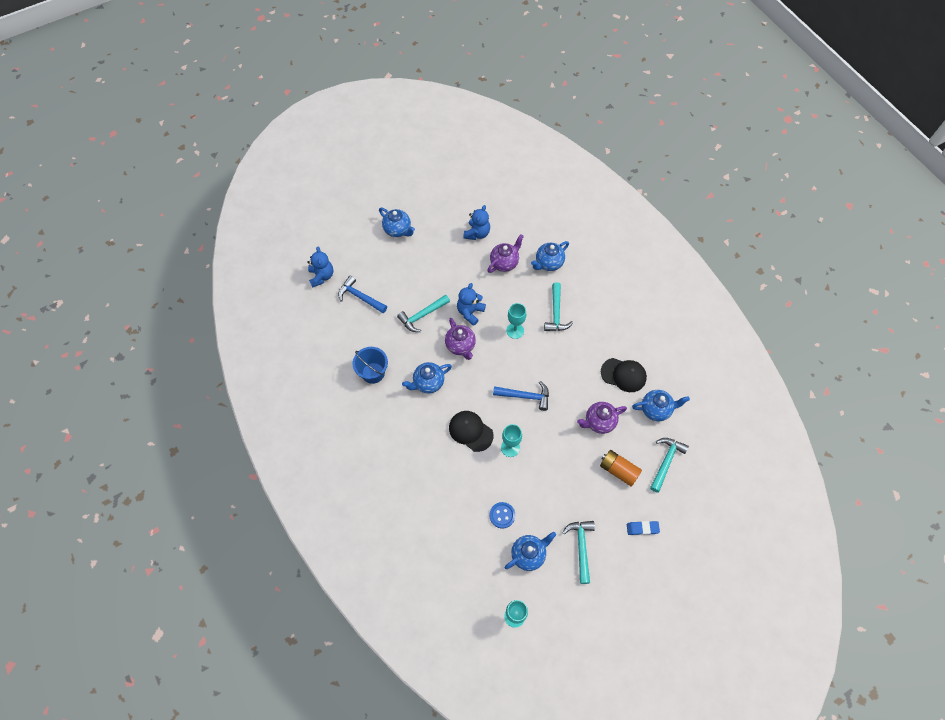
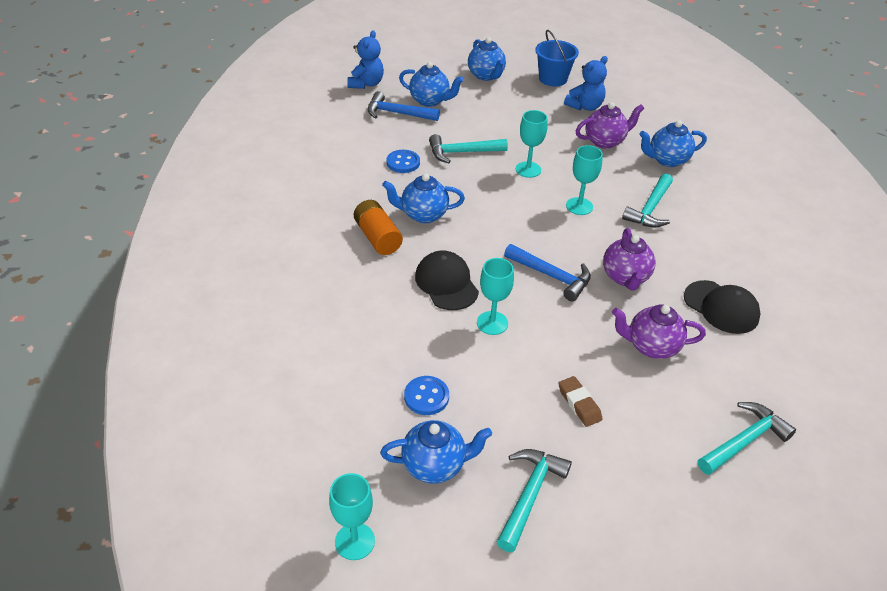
camera: 25 degrees right, 20 degrees down
blue hammer [338,276,387,313] -> blue hammer turned 45 degrees counterclockwise [367,91,440,121]
blue bucket [353,347,388,384] -> blue bucket moved to [535,29,579,86]
purple teapot [445,318,476,360] -> purple teapot moved to [603,228,656,290]
blue teddy bear [457,283,486,326] -> turquoise goblet [516,110,548,178]
orange battery [600,450,642,487] -> orange battery moved to [354,200,403,255]
blue eraser [627,521,660,535] -> none
blue teapot [632,390,690,421] -> blue teapot moved to [399,62,464,107]
none -> blue button [386,150,420,173]
none -> brown eraser [559,376,602,427]

